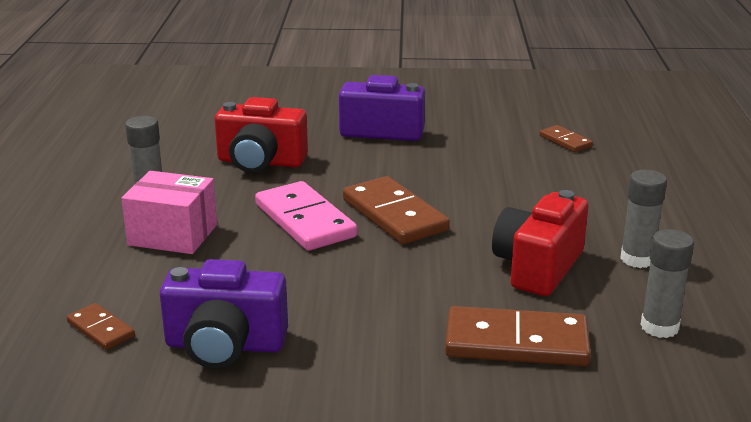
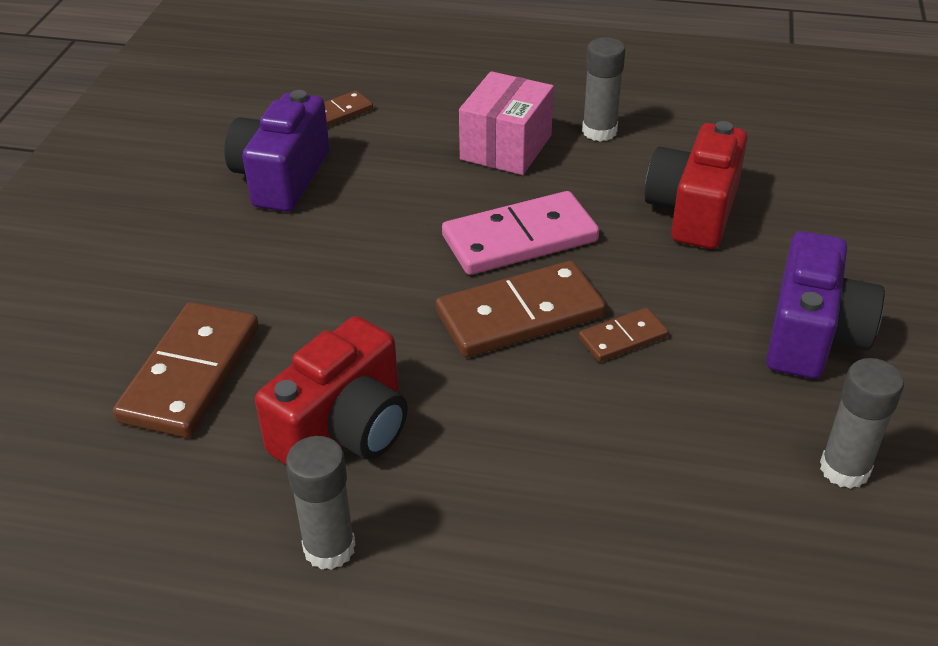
camera: 100 degrees right, 15 degrees up
red camera [492,190,588,296] -> red camera turned 90 degrees clockwise [255,316,408,465]
brown domino [539,125,593,152] -> brown domino moved to [579,308,668,362]
grey glue stick [641,229,694,338] -> grey glue stick moved to [820,358,904,489]

